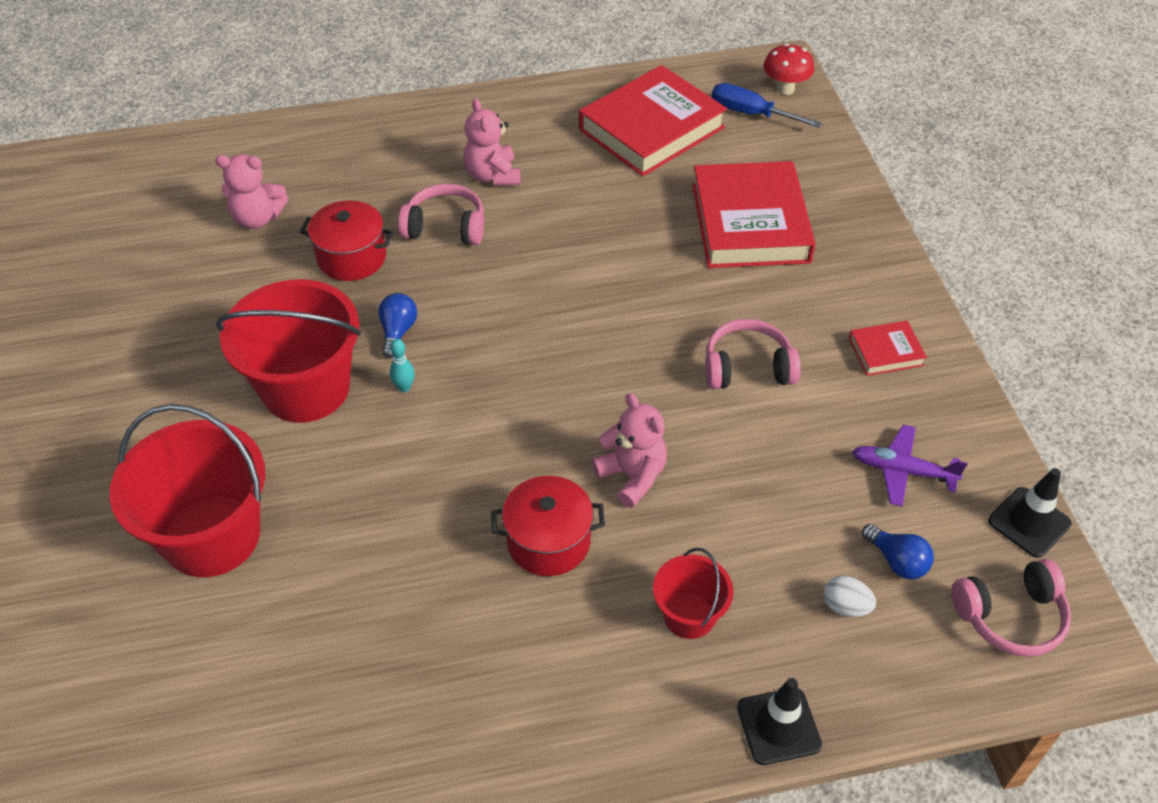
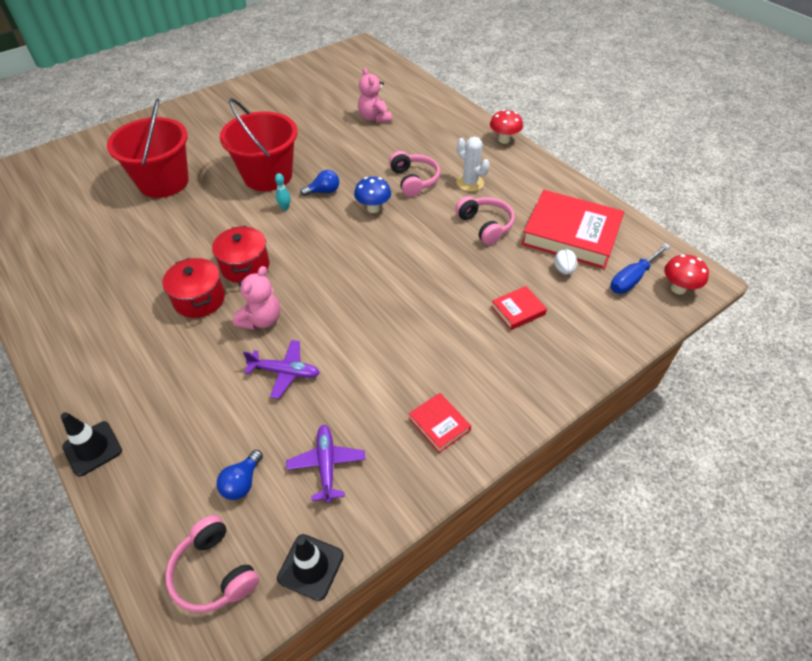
camera: 65 degrees right, 0 degrees up
red pot [299,201,394,281] -> red pot moved to [212,226,269,283]
pink teddy bear [464,99,520,186] -> white cactus [456,137,490,192]
red bucket [653,548,733,639] -> none
red book [692,161,816,268] -> red book [491,286,547,330], size x0.45
pink headphones [705,319,801,389] -> pink headphones moved to [455,196,515,245]
blue screwdriver [711,83,823,128] -> blue screwdriver turned 135 degrees counterclockwise [610,243,670,294]
white egg [823,576,876,617] -> white egg moved to [554,249,577,275]
none -> purple plane [243,340,320,399]
none -> blue mushroom [354,177,391,213]
none -> red mushroom [490,109,523,144]

